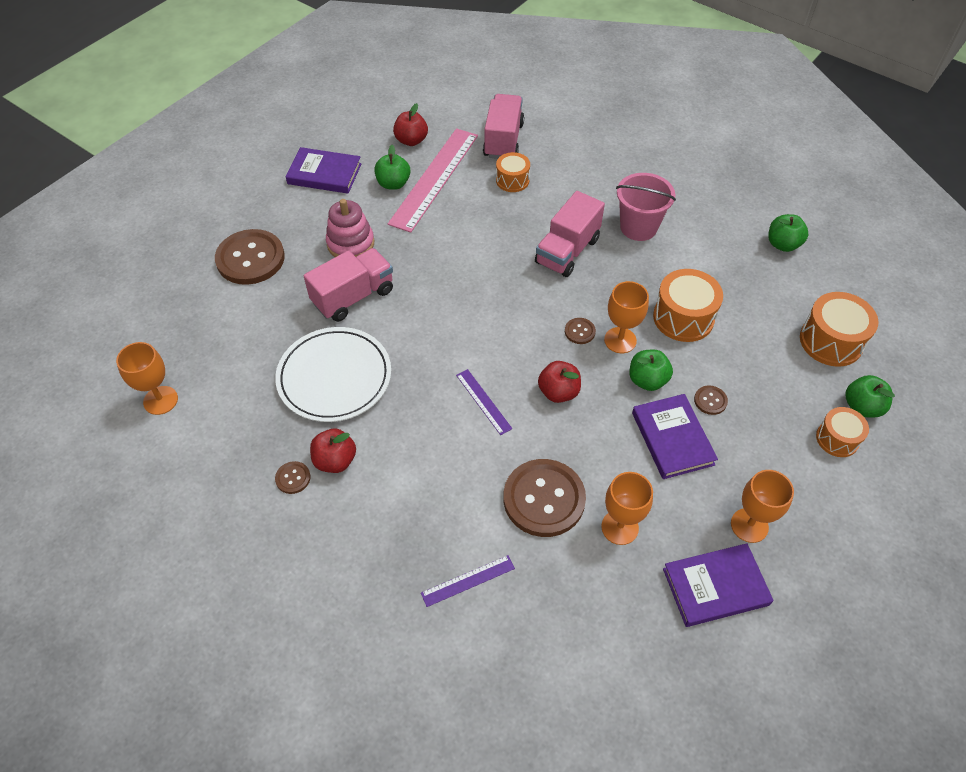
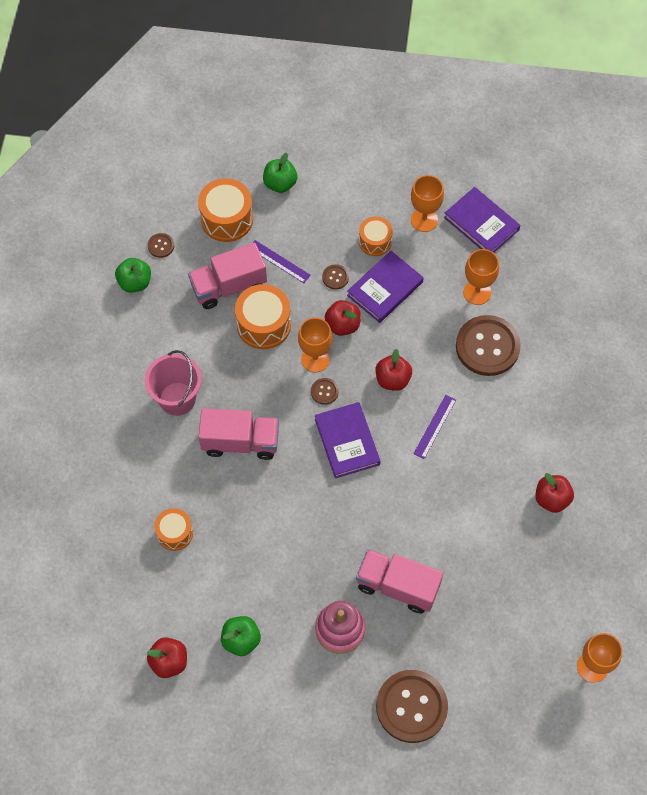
camera: 120 degrees left, 10 degrees up
white plate [275,327,391,422] -> none
brown button [275,461,311,494] -> brown button moved to [148,233,174,258]
purple book [285,147,362,194] -> purple book moved to [315,402,380,478]
pink ruler [388,128,478,233] -> none
purple ruler [421,555,515,607] -> purple ruler moved to [253,240,311,283]
pink truck [483,94,524,159] -> pink truck moved to [188,243,267,309]
green apple [629,350,673,391] -> red apple [325,300,361,336]
orange drum [816,407,869,457] -> orange drum moved to [359,216,393,256]

